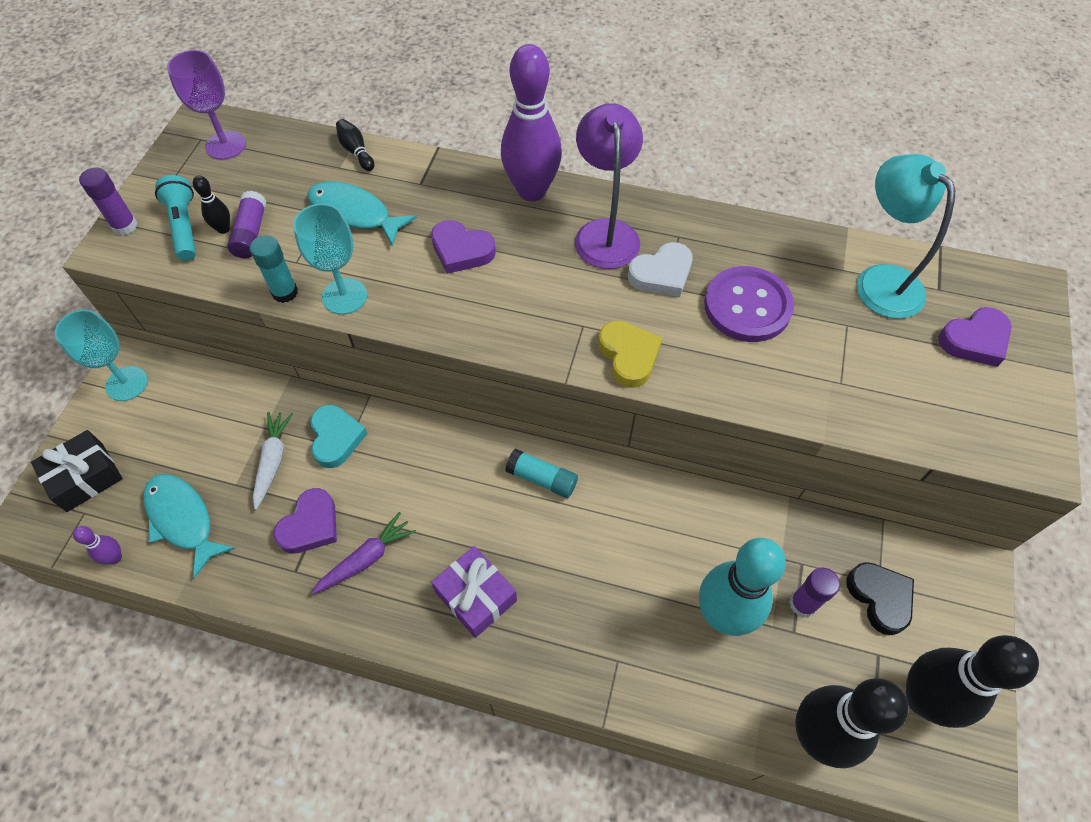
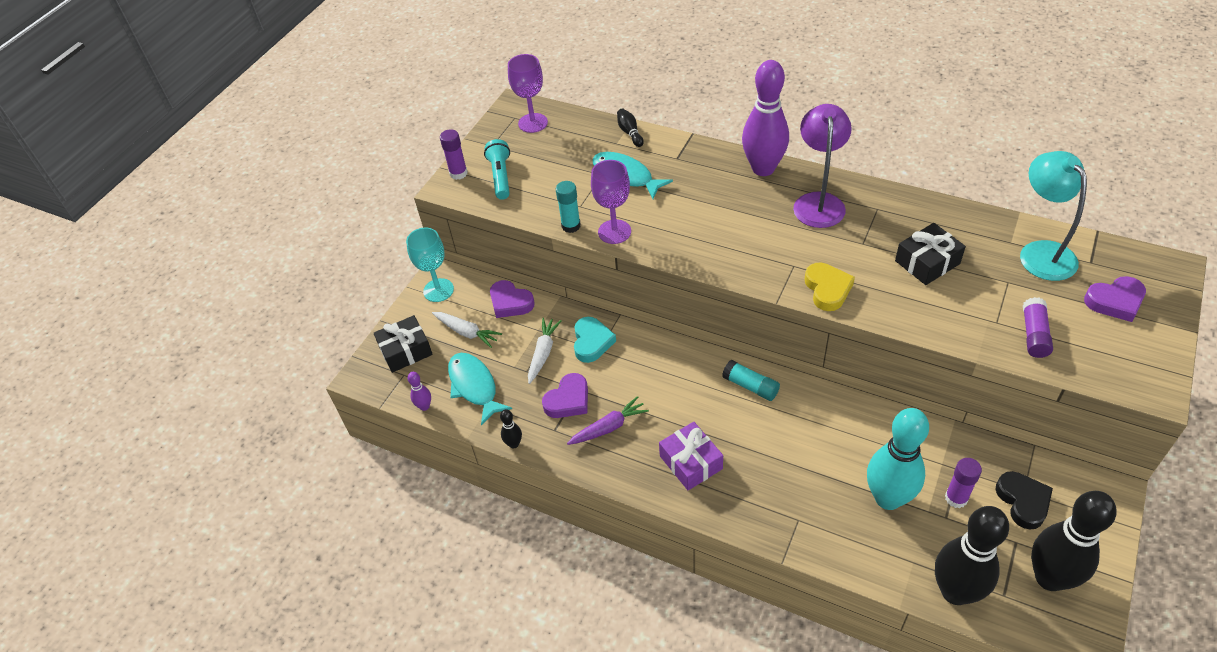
camera: 15 degrees right, 10 degrees down
black bowling pin [193,176,230,234] -> black bowling pin moved to [500,409,522,449]
purple glue stick [227,191,266,259] -> purple glue stick moved to [1023,297,1053,358]
turquoise goblet [293,203,367,315] -> purple goblet [591,160,631,244]
purple heart [431,220,496,274] -> purple heart moved to [490,280,535,318]
white heart [628,242,693,297] -> none
purple button [704,266,794,342] -> black gift [895,223,966,285]
none -> white carrot [432,312,502,348]

